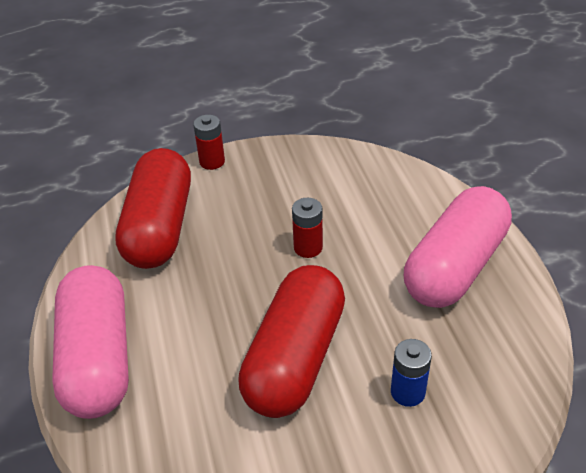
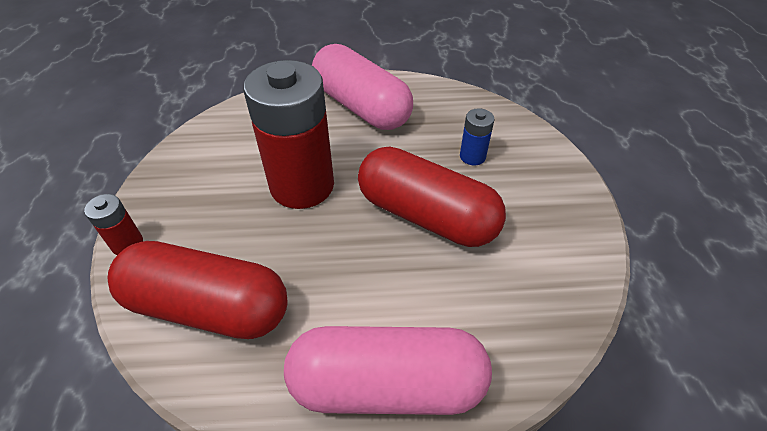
camera: 80 degrees left, 5 degrees up
red battery [292,198,323,258] -> red battery [243,60,334,209], size x2.32

